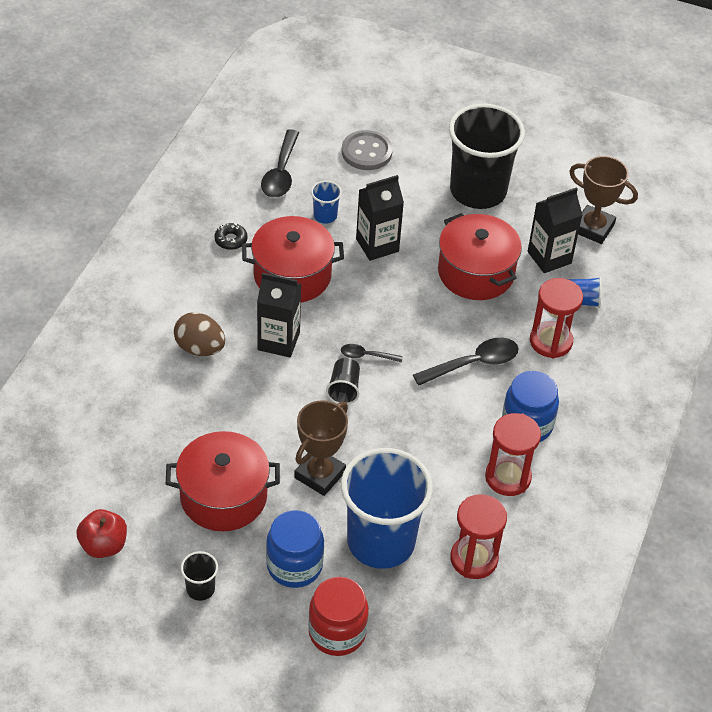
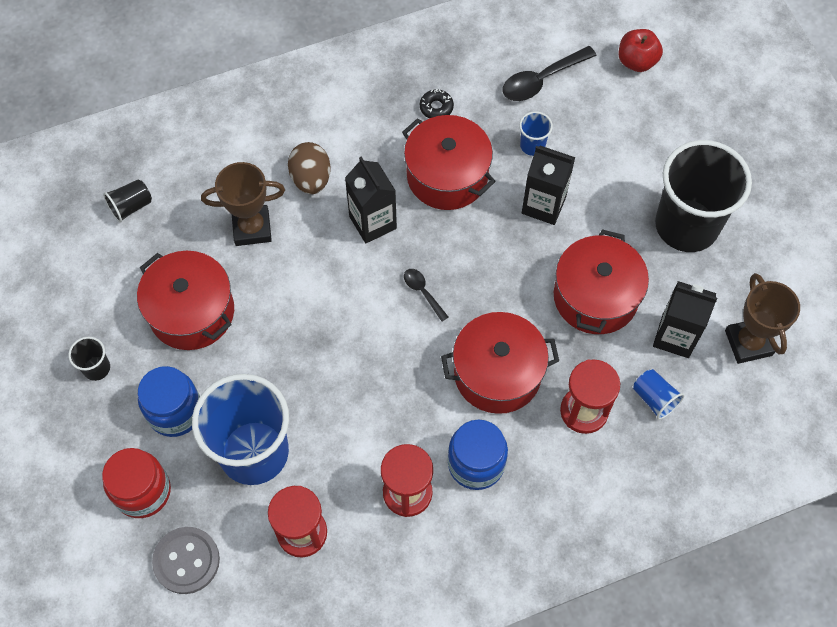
camera: 50 degrees right, 15 degrees up
red apple [77,509,127,558] -> red apple moved to [619,29,663,72]
brown trophy [294,400,348,496] -> brown trophy moved to [201,162,285,246]
black cup [326,358,360,404] -> black cup moved to [103,179,152,223]
grey button [342,130,393,170] -> grey button moved to [152,527,220,594]
black spoon [413,338,519,386] -> red pot [441,312,559,414]

